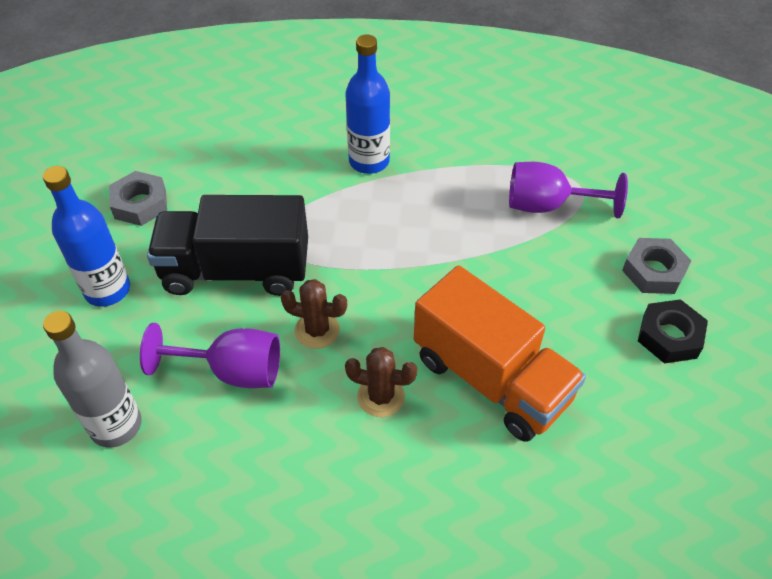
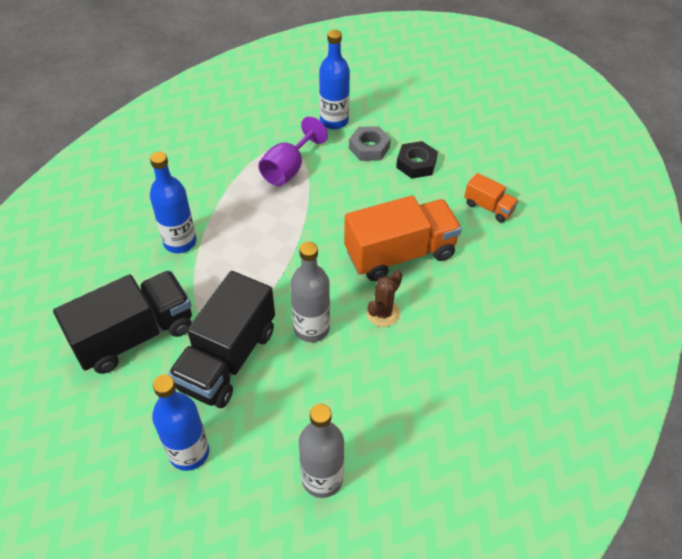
camera: 65 degrees left, 0 degrees up
grey nut [109,171,167,226] -> none
purple goblet [140,323,280,388] -> none
brown cactus [281,279,347,349] -> grey bottle [290,241,330,342]
none -> black truck [53,270,192,374]
none -> blue bottle [319,30,350,129]
none -> orange truck [464,173,519,222]

